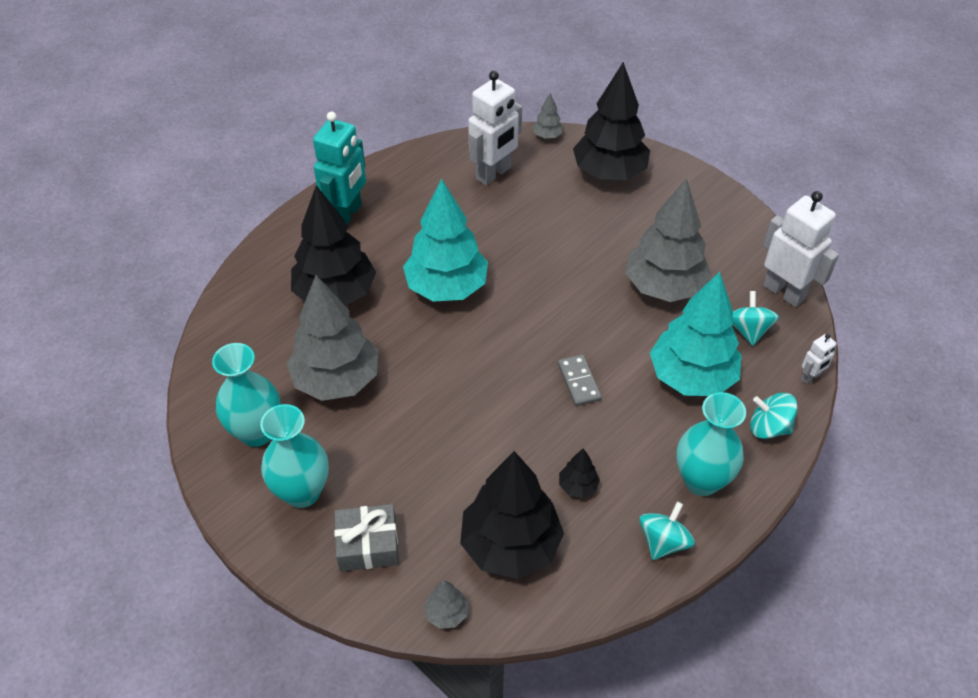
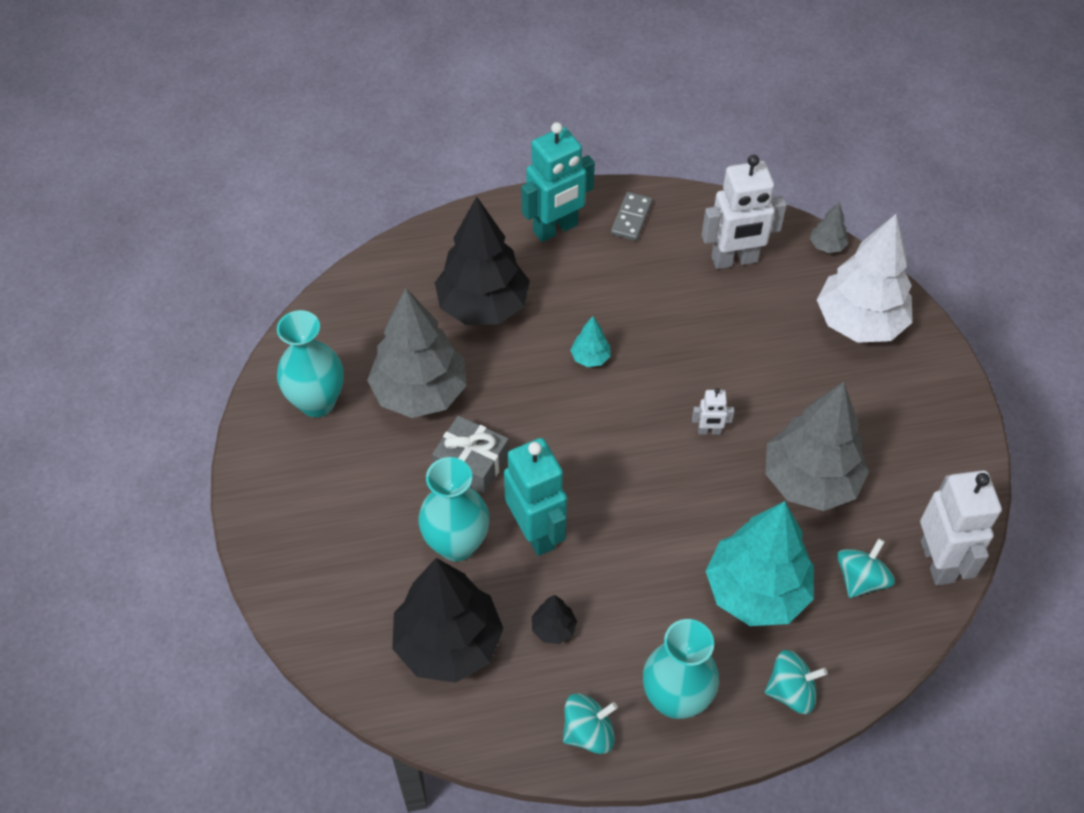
camera: 35 degrees right, 5 degrees up
turquoise vase [260,404,329,508] -> turquoise vase moved to [418,457,490,562]
grey gift [334,504,399,572] -> grey gift moved to [432,416,509,494]
turquoise tree [403,178,488,302] -> turquoise tree [570,316,610,367], size x0.42
grey tree [424,580,468,629] -> none
grey domino [558,355,602,406] -> grey domino moved to [611,192,652,241]
black tree [573,62,650,180] -> white tree [817,214,913,343]
turquoise spinning top [750,393,798,439] -> turquoise spinning top turned 120 degrees clockwise [765,650,827,714]
white robot [801,334,837,384] -> white robot moved to [692,388,734,434]
none -> turquoise robot [504,438,567,556]

